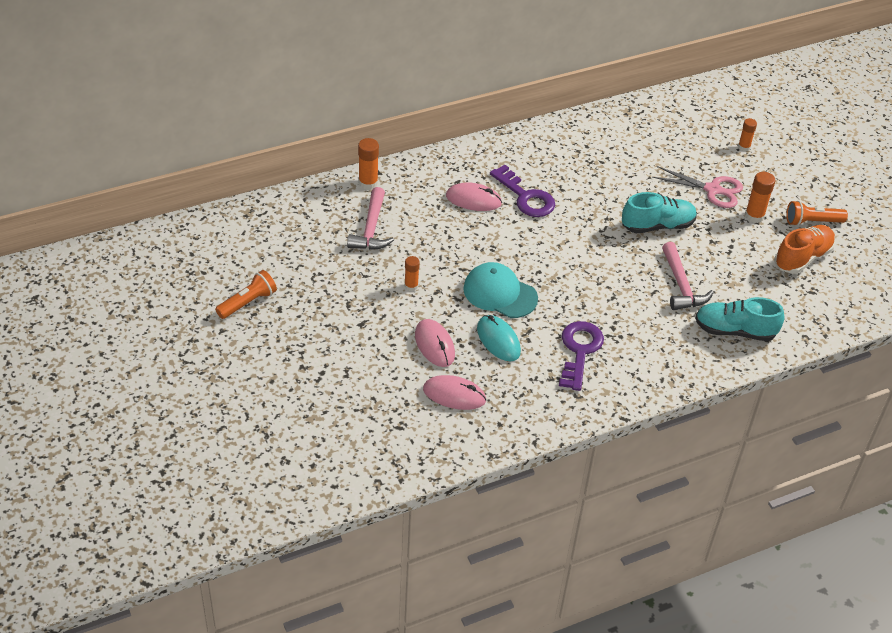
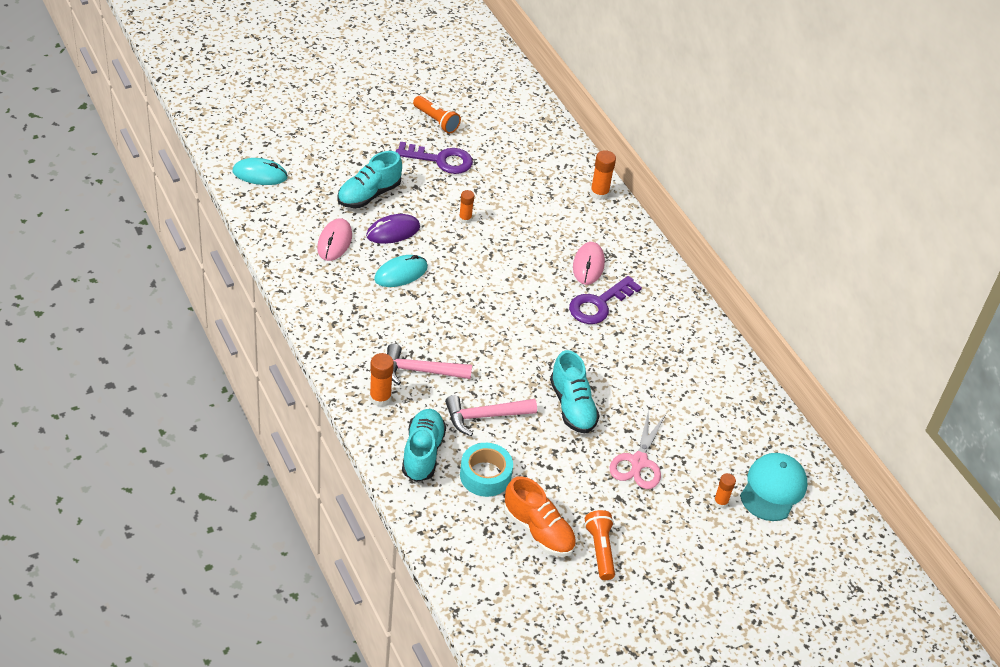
camera: 85 degrees right, 0 degrees up
pink hammer [347,187,394,250] -> pink hammer moved to [387,344,472,385]
pink mouse [415,319,455,367] -> purple mouse [366,214,420,244]
turquoise cap [463,262,538,318] -> turquoise cap moved to [740,453,807,521]
purple key [559,321,604,391] -> purple key moved to [396,142,473,174]
orange glue stick [745,172,776,223] -> orange glue stick moved to [370,353,394,406]
none -> turquoise mouse [233,158,288,185]
none -> turquoise shoe [337,151,402,208]
none -> turquoise tape [460,443,513,497]

